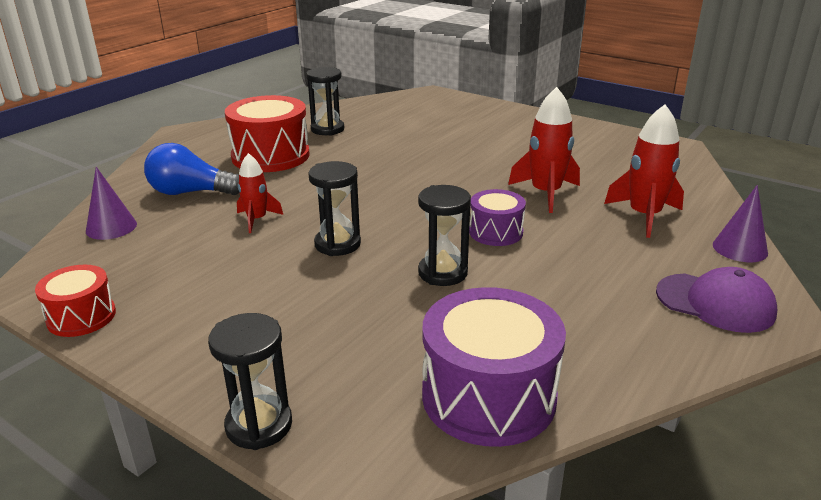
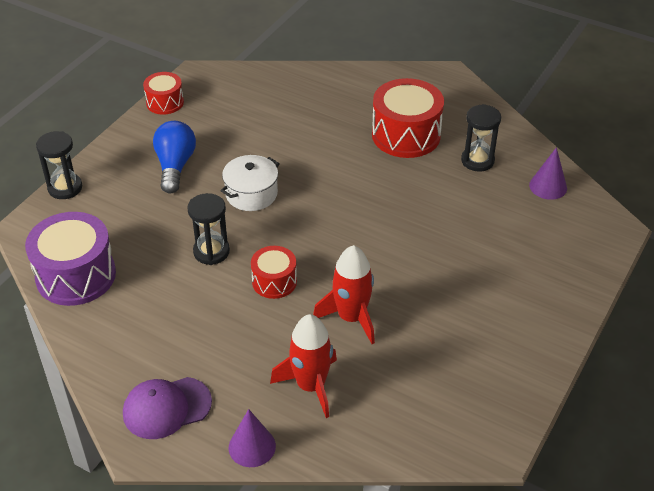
camera: 85 degrees right, 15 degrees up
purple cone [86,167,137,240] -> purple cone moved to [529,147,567,200]
blue light bulb [144,143,239,195] -> blue light bulb moved to [153,121,196,194]
red rocket [237,153,283,233] -> none
black hourglass [308,161,361,256] -> white pot [220,155,280,211]
purple drum [469,189,526,246] -> red drum [251,246,297,299]
purple cap [656,267,777,333] -> purple cap turned 45 degrees clockwise [123,377,212,439]

